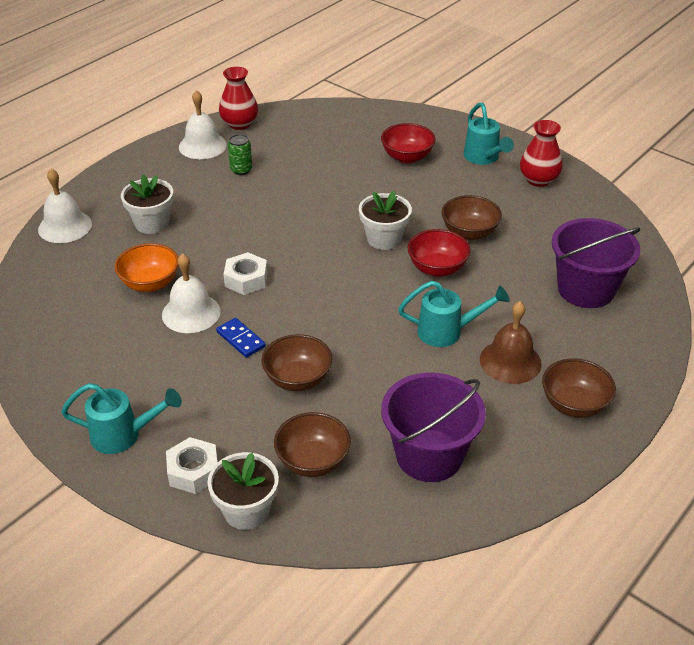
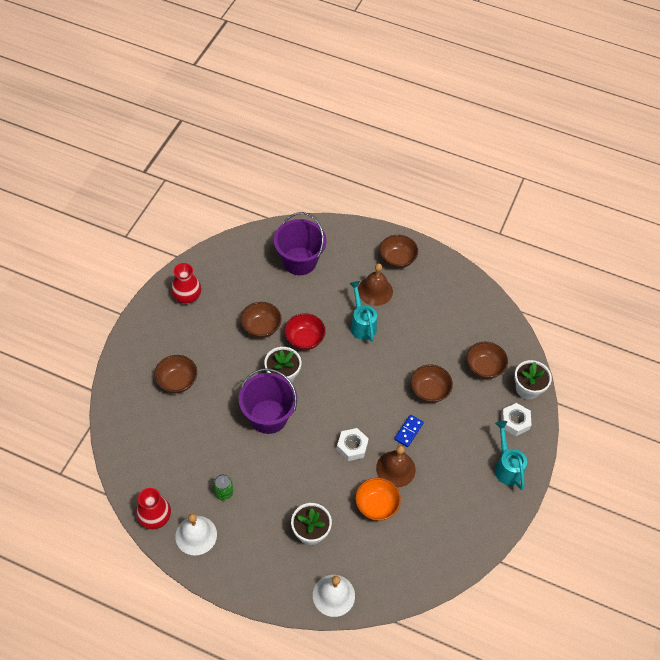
camera: 110 degrees left, 15 degrees up
white bell [162,253,221,333] -> brown bell [376,445,416,487]
red bowl [381,123,436,163] -> brown bowl [154,355,197,393]
purple bucket [381,372,486,482] -> purple bucket moved to [239,368,297,434]
turquoise watering can [463,102,514,165] -> none

